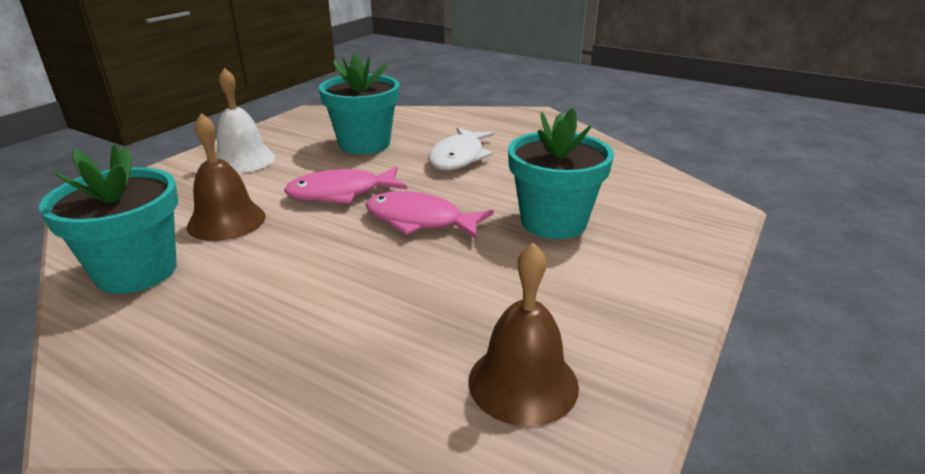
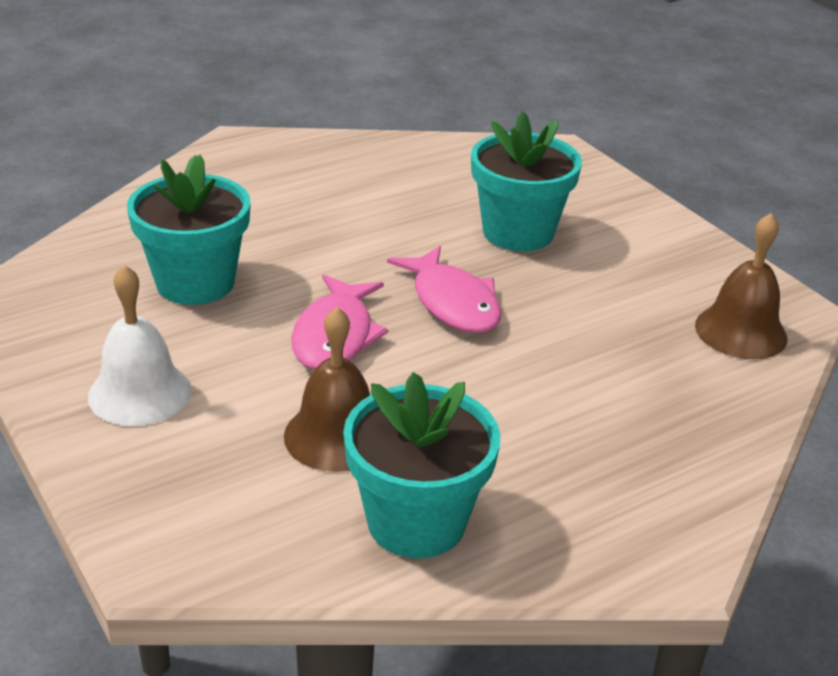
camera: 65 degrees left, 5 degrees up
pink fish [365,191,494,239] -> pink fish turned 75 degrees counterclockwise [387,246,501,333]
white fish [428,127,495,170] -> none

